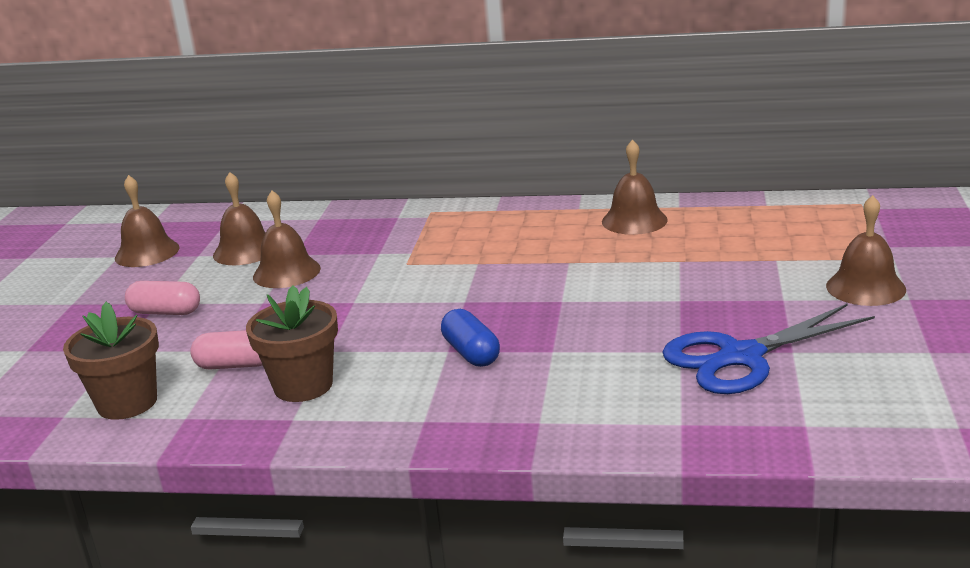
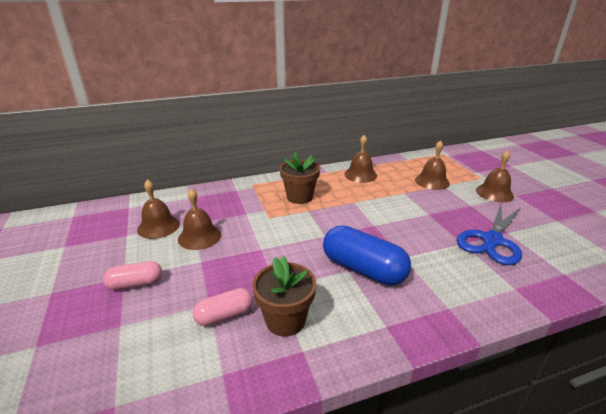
camera: 30 degrees left, 5 degrees up
brown flower pot [63,302,159,420] -> brown flower pot moved to [280,152,320,204]
brown bell [115,175,180,267] -> brown bell moved to [415,140,450,190]
blue capsule [441,309,500,367] -> blue capsule [323,225,411,285], size x1.76

